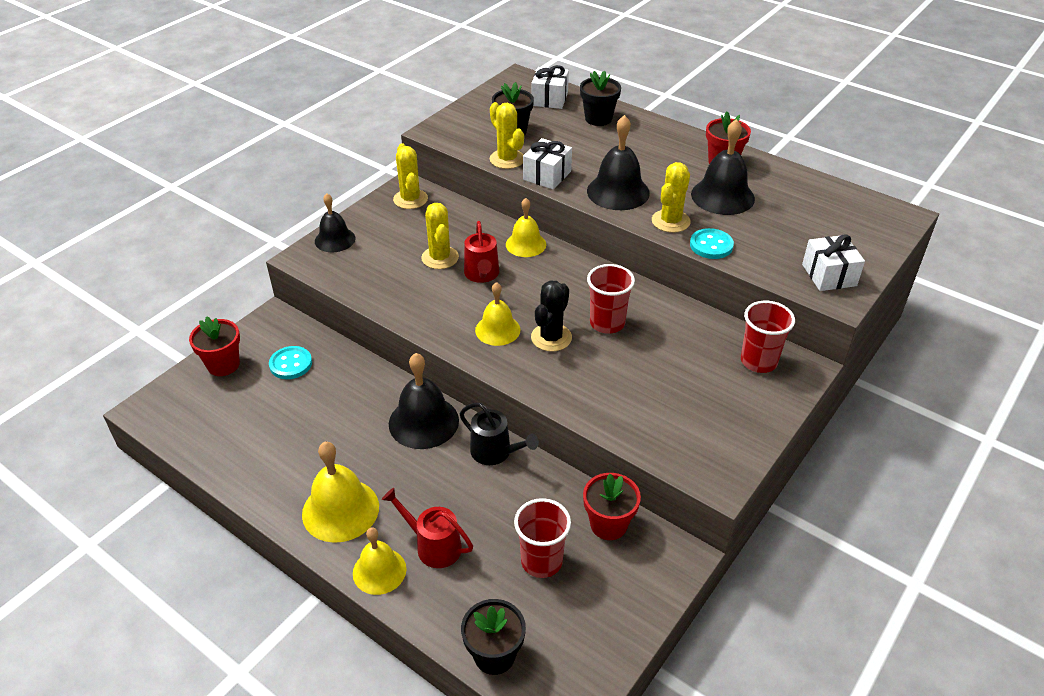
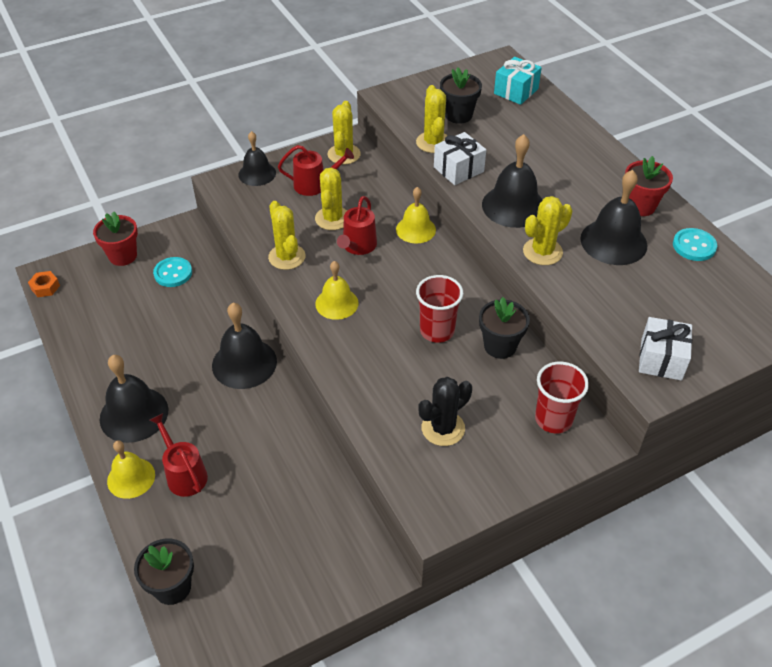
camera: 25 degrees right, 5 degrees up
yellow bell [302,442,379,543] -> black bell [100,355,168,443]
black watering can [460,403,539,465] -> none
red cup [514,498,571,578] -> none
white gift [531,65,569,109] -> turquoise gift [494,57,542,105]
black cactus [531,280,572,352] -> black cactus moved to [418,377,472,446]
black flower pot [580,70,621,126] -> black flower pot moved to [479,297,530,359]
red flower pot [583,473,641,540] -> none
turquoise button [690,228,734,259] -> turquoise button moved to [673,228,717,261]
none -> orange nut [28,271,60,297]
none -> yellow cactus [268,201,305,270]
none -> red watering can [278,145,354,196]

